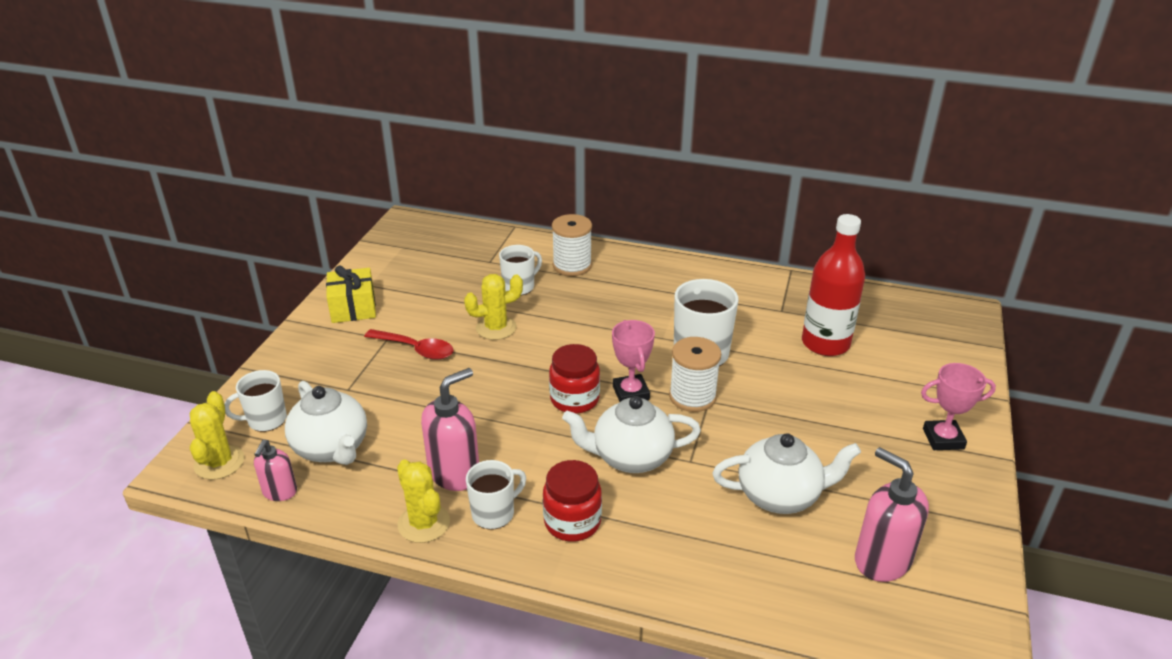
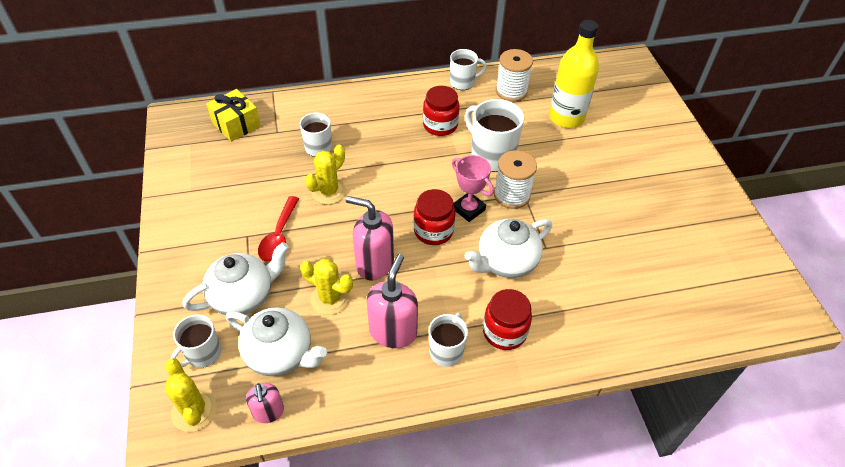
camera: 30 degrees left, 15 degrees up
yellow gift [326,265,376,323] -> yellow gift moved to [206,89,261,142]
red spoon [364,329,453,360] -> red spoon turned 105 degrees clockwise [258,196,299,262]
yellow cactus [397,460,450,543] -> yellow cactus moved to [300,258,353,315]
white spool [552,214,592,276] -> white spool moved to [496,49,533,102]
white teapot [712,433,861,514] -> white teapot moved to [182,242,289,315]
red bottle [802,214,865,356] -> yellow bottle [549,20,599,128]
pink soap dispenser [855,447,929,582] -> pink soap dispenser moved to [346,196,394,280]
pink trophy [921,363,996,450] -> none
none -> red jar [423,86,459,136]
none -> white mug [450,49,486,90]

